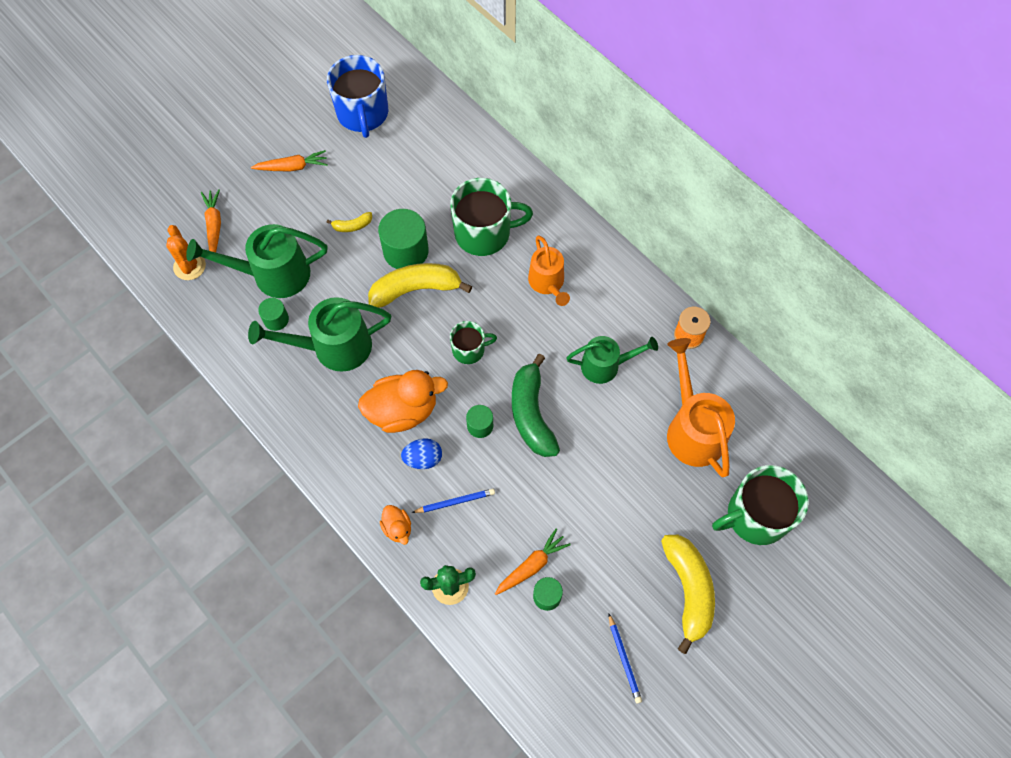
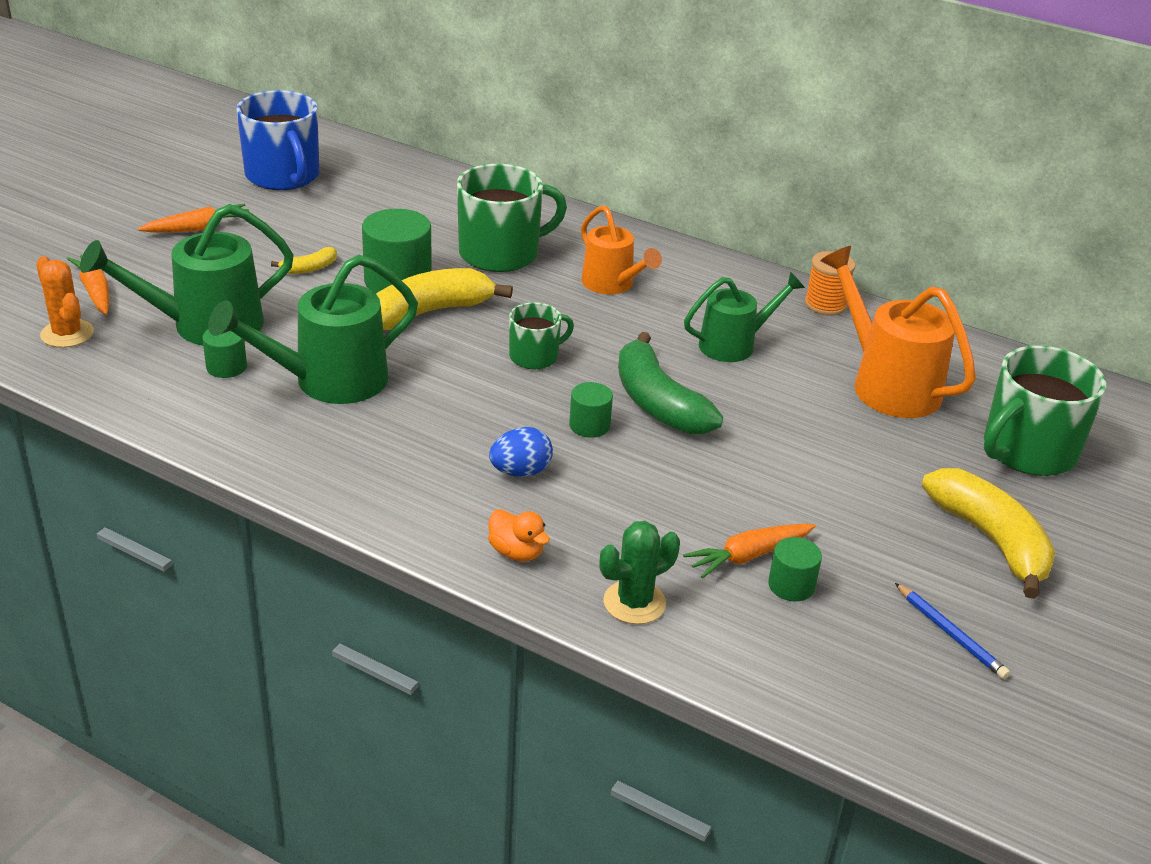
camera: 20 degrees left, 30 degrees down
orange duck [358,370,448,433] -> none
blue pencil [411,489,495,513] -> none
orange carrot [495,529,571,595] -> orange carrot turned 150 degrees counterclockwise [683,524,816,578]

